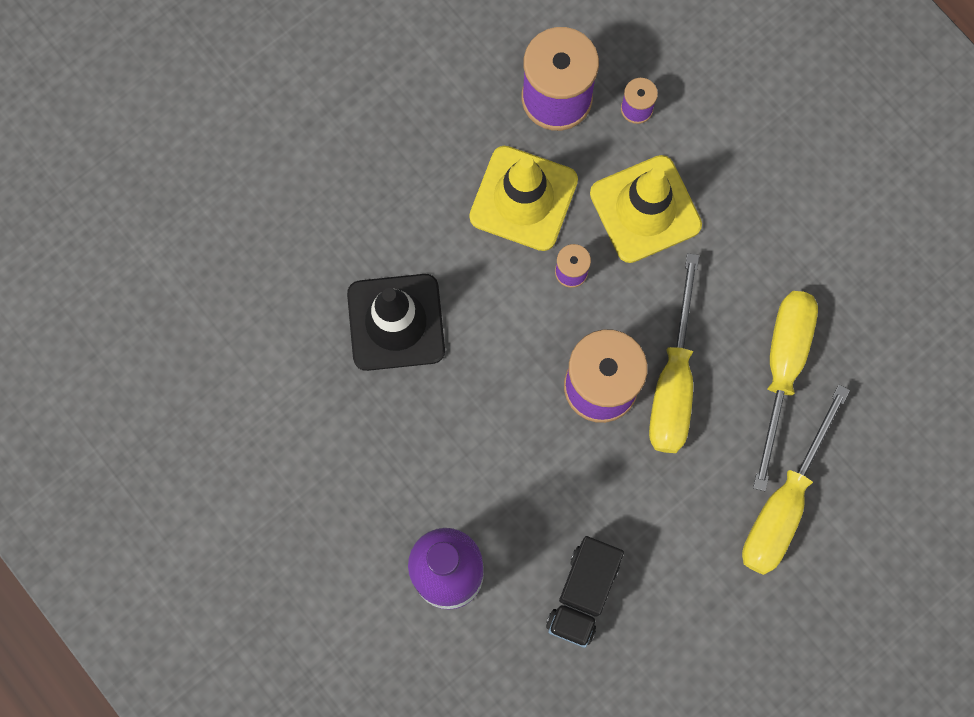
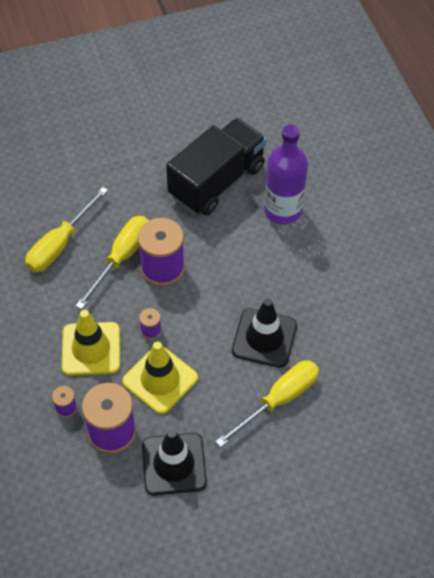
camera: 160 degrees left, 20 degrees down
black truck [546,536,624,648] -> black truck [166,118,266,215], size x1.86
yellow screwdriver [742,385,850,575] -> yellow screwdriver moved to [215,360,319,447]
none -> black traffic cone [142,429,207,495]

